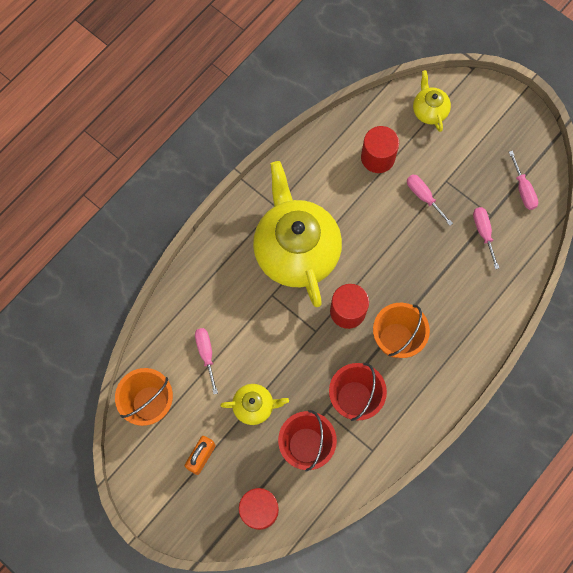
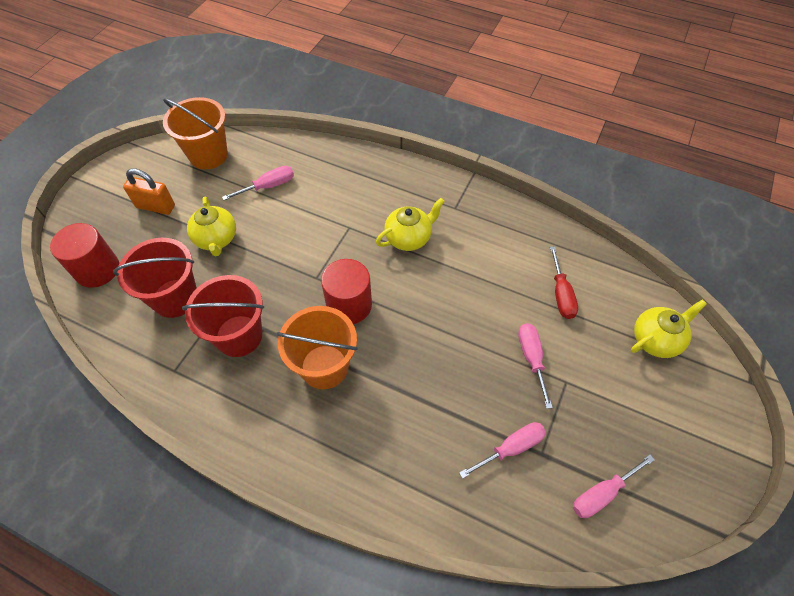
camera: 75 degrees right, 15 degrees down
yellow teapot [253,161,342,307] -> yellow teapot [376,198,445,251], size x0.45
red cylinder [361,126,399,173] -> red screwdriver [550,247,578,319]
pink screwdriver [407,174,453,226] -> pink screwdriver turned 45 degrees counterclockwise [518,323,553,409]

